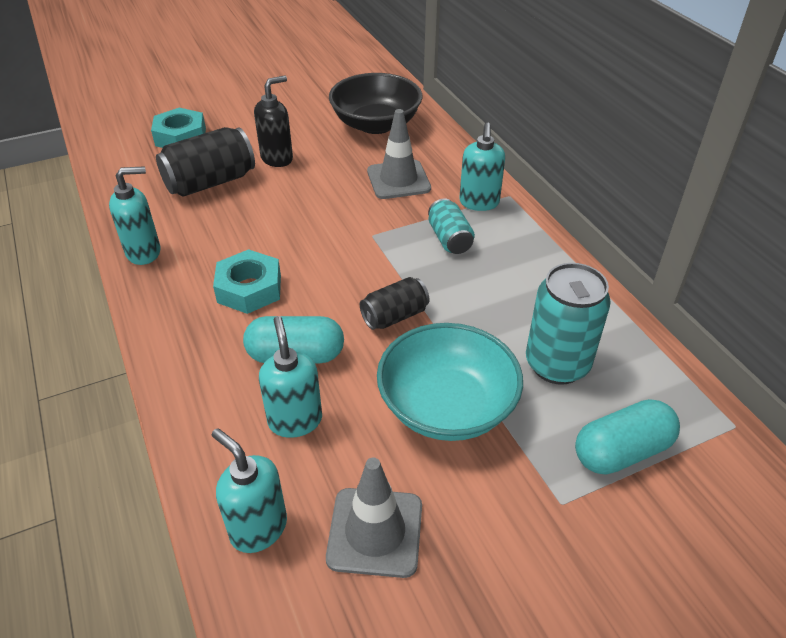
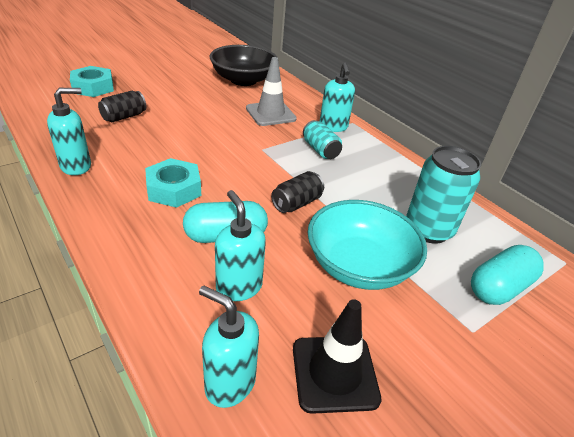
camera: 15 degrees left, 5 degrees down
black can [156,127,255,197] -> black can [98,91,146,122], size x0.60
black soap dispenser [254,76,293,167] -> none
grey traffic cone [326,458,422,578] -> black traffic cone [293,299,382,414]

